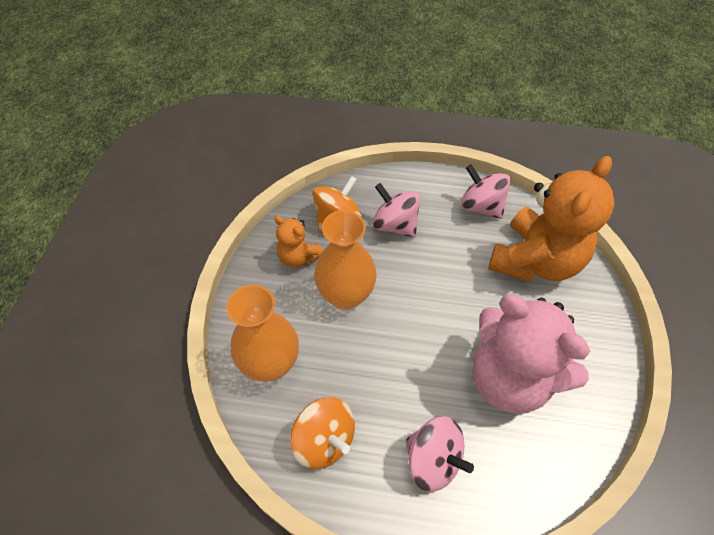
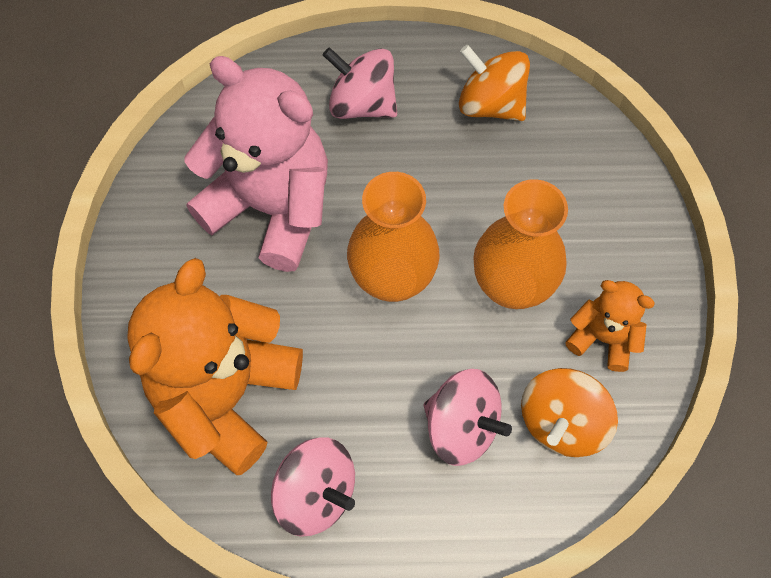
camera: 170 degrees right, 10 degrees up
orange vase [226,285,299,382] -> orange vase moved to [347,172,439,302]

